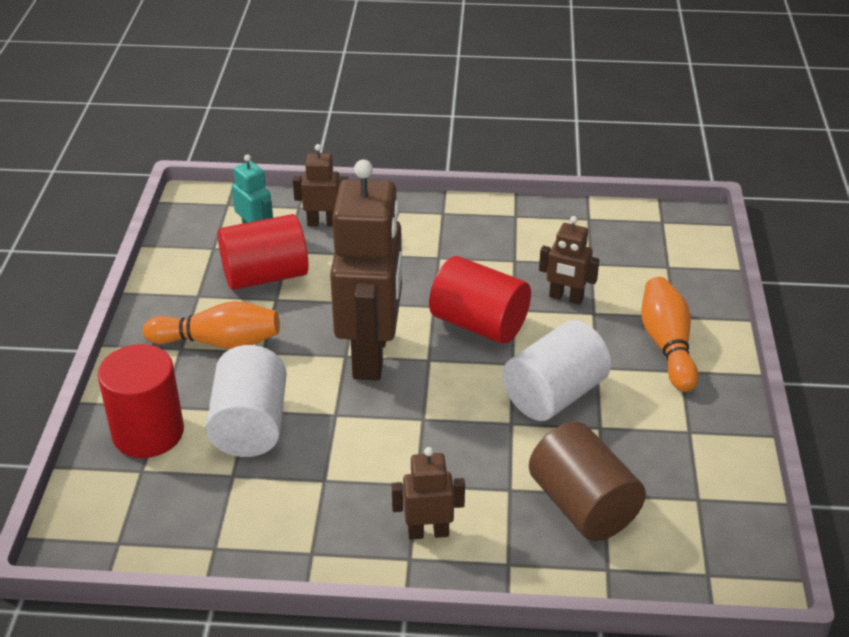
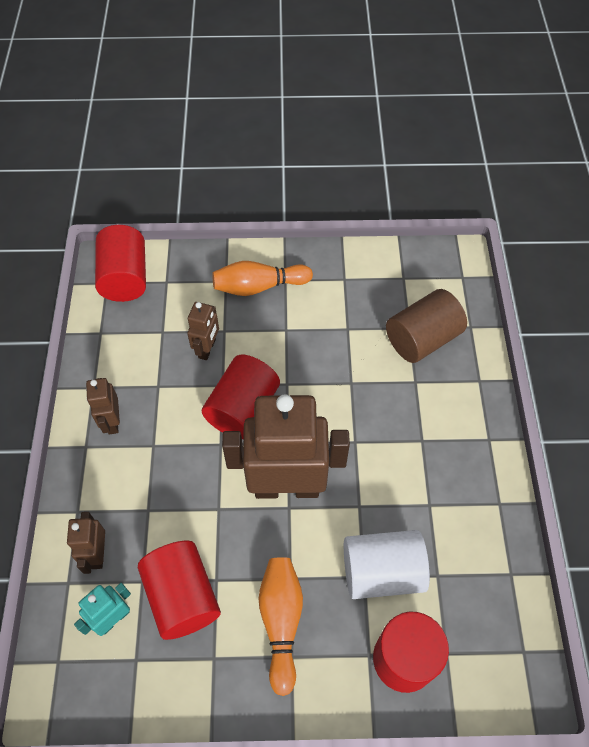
camera: 95 degrees left, 20 degrees up
brown robot [392,447,465,540] -> brown robot moved to [86,378,120,435]
white cylinder [502,320,611,421] -> none
none -> red cylinder [95,225,146,302]

